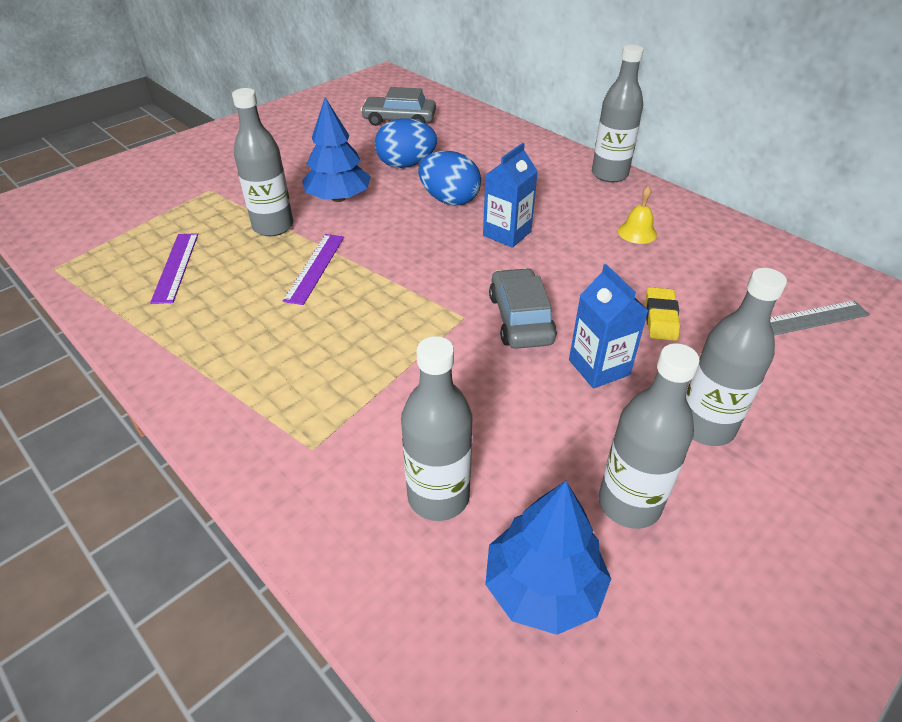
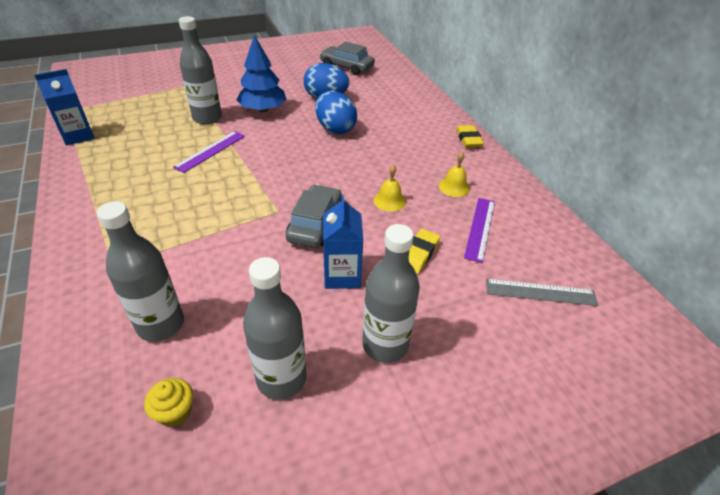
camera: 20 degrees right, 0 degrees up
purple ruler [150,233,198,304] -> purple ruler moved to [464,198,495,263]
blue carton [483,143,538,248] -> blue carton moved to [34,69,95,146]
blue tree [485,481,611,635] -> yellow cupcake [144,378,193,427]
grey bottle [592,45,643,182] -> yellow eraser [456,125,484,147]
none -> yellow bell [374,165,406,212]

